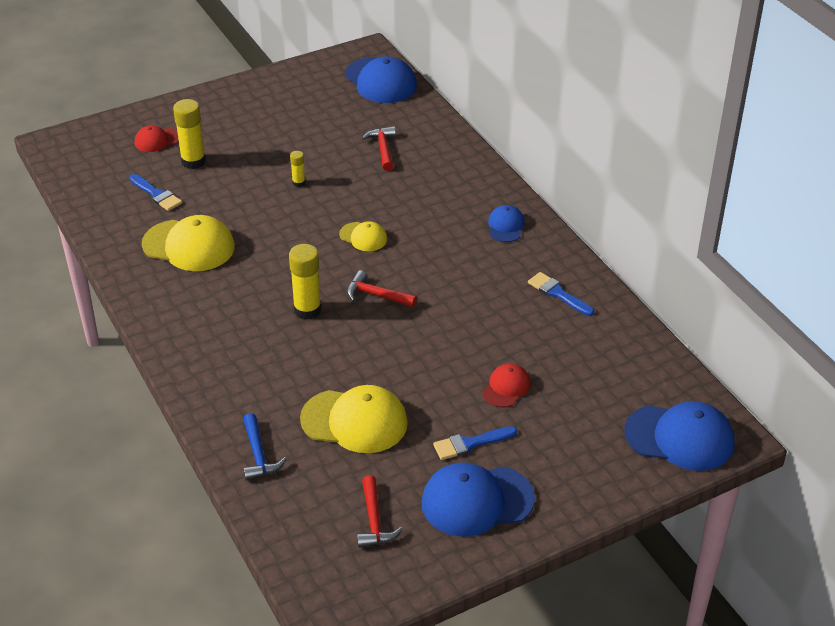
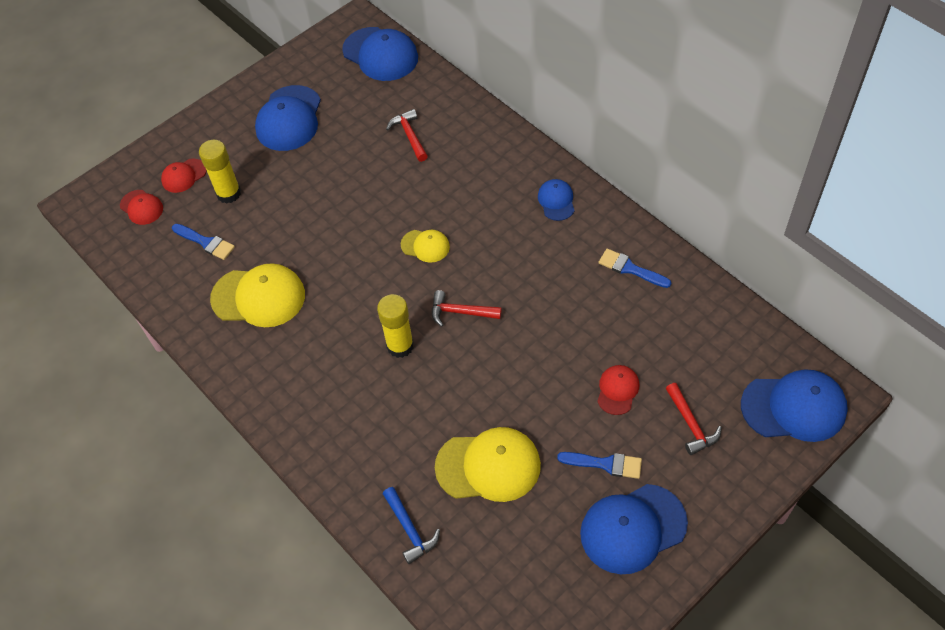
camera: 10 degrees left, 15 degrees up
yellow glue stick [290,151,305,187] -> none
red hammer [357,475,403,548] -> red hammer moved to [666,383,722,455]
blue brush [433,426,517,460] -> blue brush turned 135 degrees counterclockwise [557,452,642,479]
none -> red cap [120,190,163,225]
none -> blue cap [255,85,321,151]

